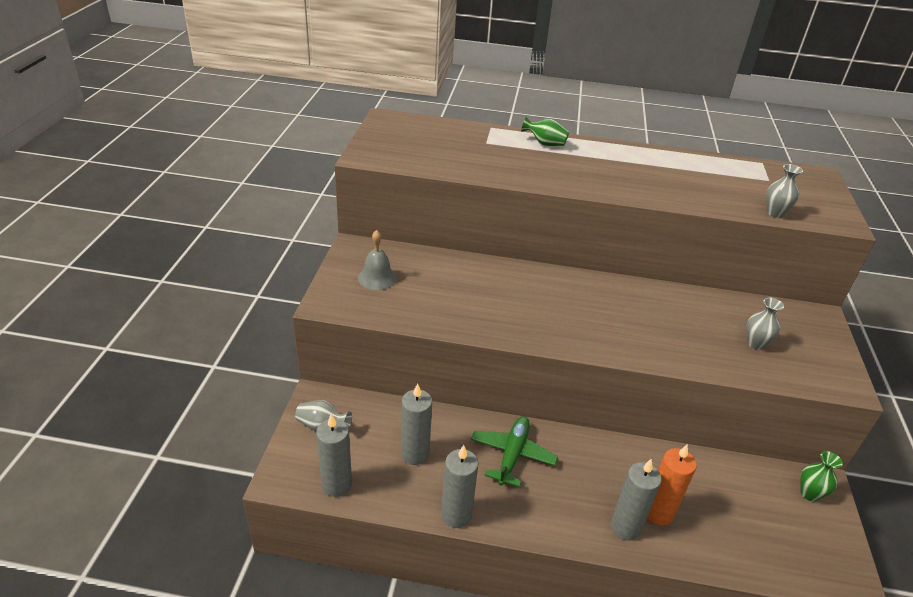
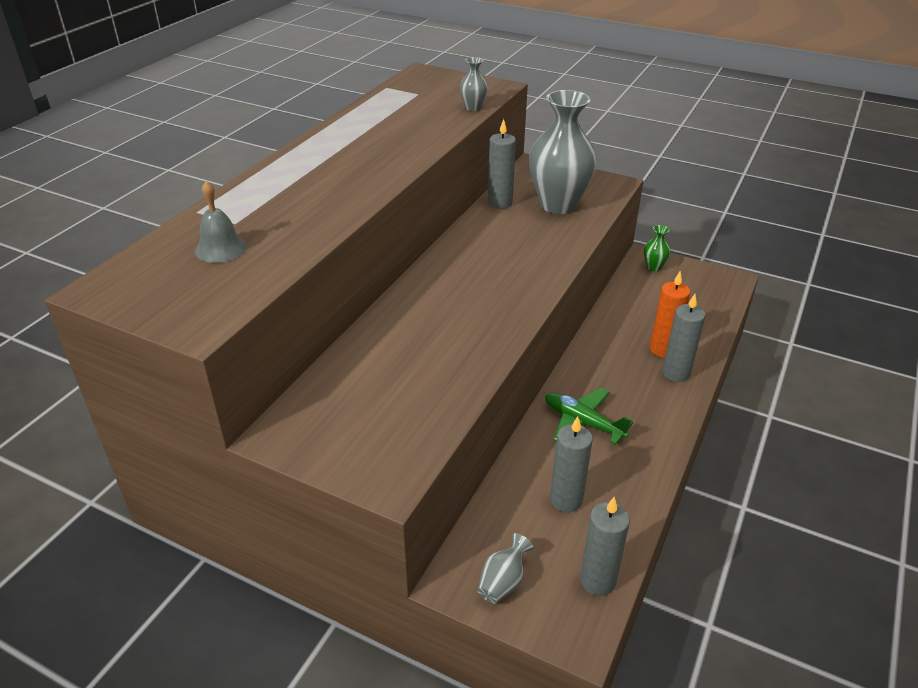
camera: 70 degrees left, 0 degrees up
grey bell [358,230,397,290] -> grey bell moved to [195,181,247,263]
grey candle [441,445,479,528] -> grey candle moved to [488,119,516,209]
green vase [521,116,569,146] -> none
grey vase [746,298,784,350] -> grey vase [529,90,597,214], size x2.33

